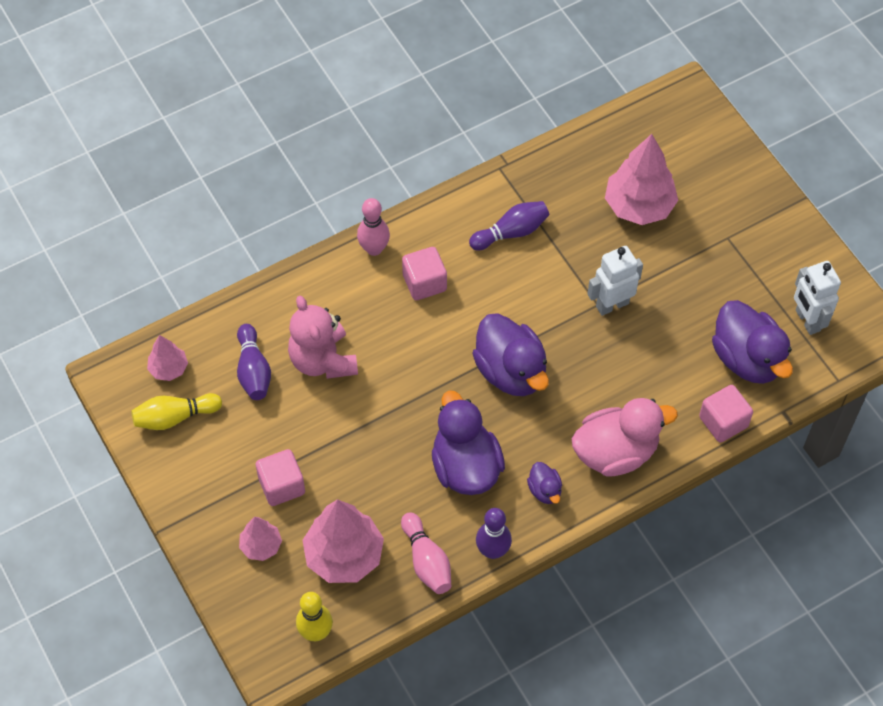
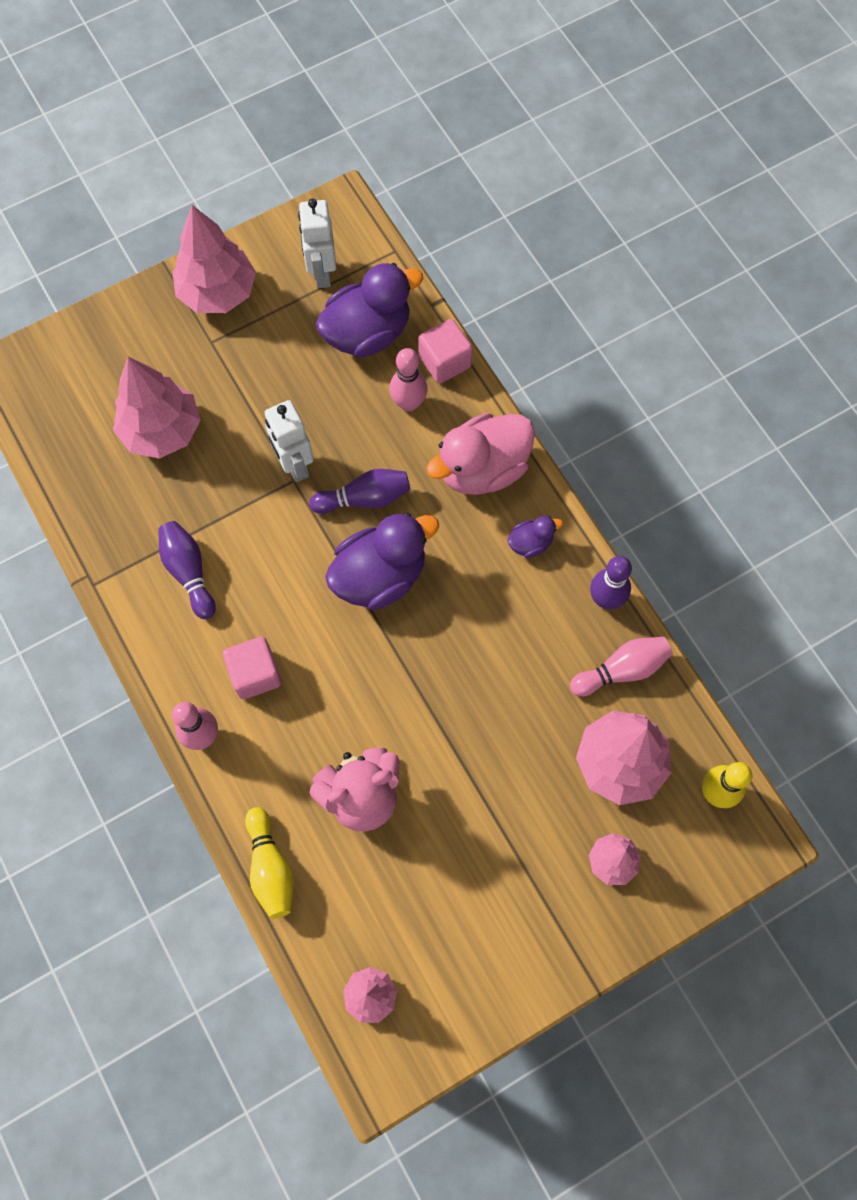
camera: 90 degrees left, 10 degrees up
yellow bowling pin [131,393,222,430] -> yellow bowling pin moved to [245,807,294,919]
purple bowling pin [237,324,271,400] -> purple bowling pin moved to [309,469,411,514]
pink cube [256,449,305,506] -> none
purple duck [432,391,505,495] -> none
pink duck [572,398,678,477] -> pink duck turned 105 degrees counterclockwise [426,413,535,495]
white robot [794,261,841,335] -> white robot turned 105 degrees clockwise [298,198,336,288]
none -> pink tree [172,205,256,313]
none -> pink bowling pin [389,348,428,412]

